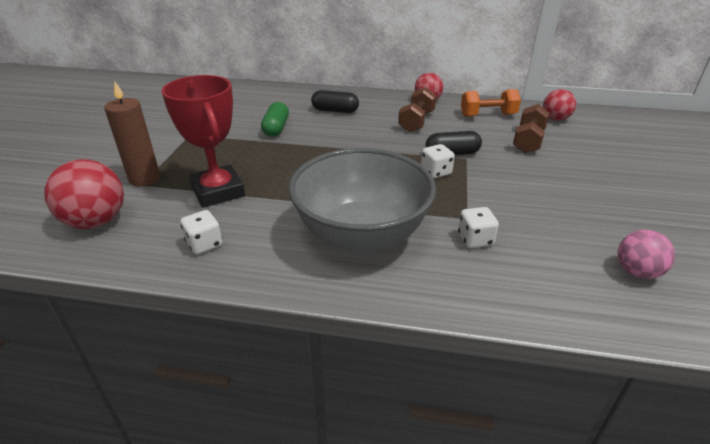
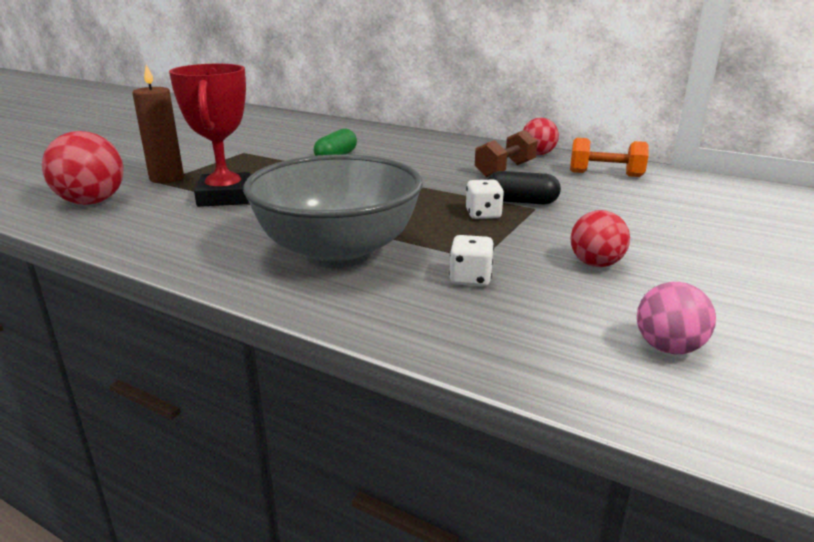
camera: 20 degrees right, 10 degrees down
white dice [180,210,222,255] -> none
black capsule [311,90,359,113] -> none
brown dumbbell [513,104,550,153] -> none
red ball [543,89,576,121] -> red ball moved to [571,210,630,267]

